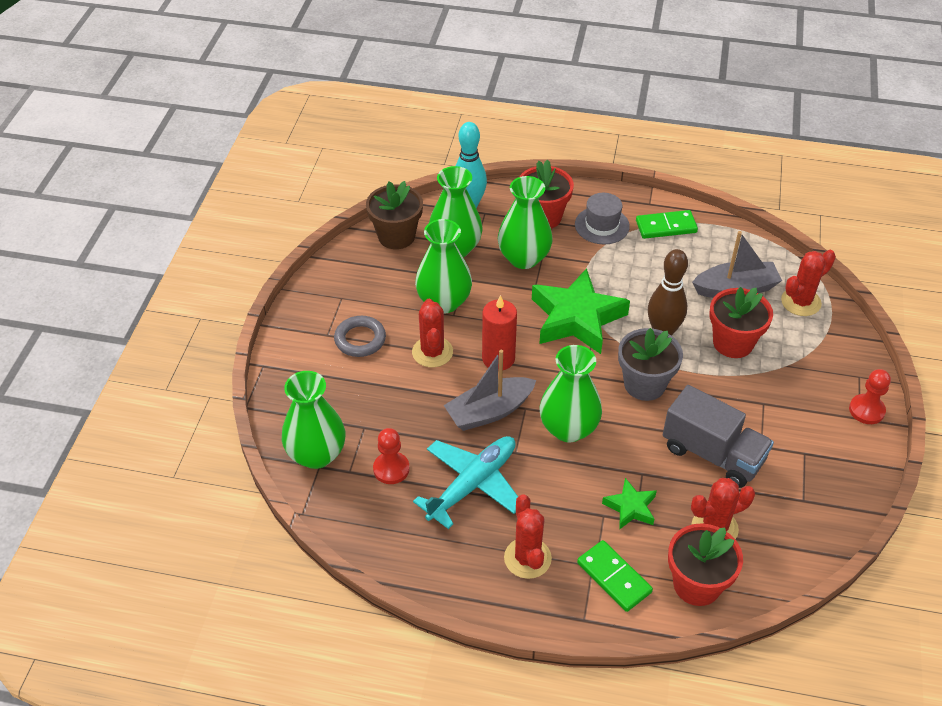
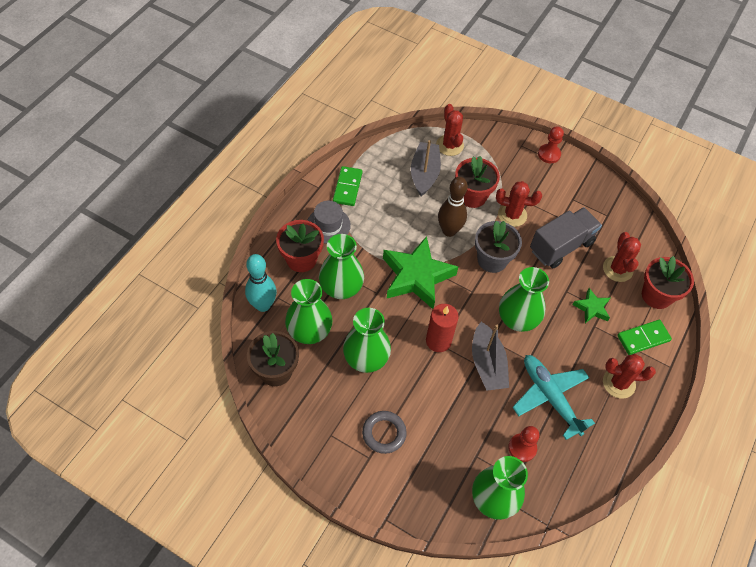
camera: 75 degrees left, 10 degrees up
red cactus [412,299,453,367] -> red cactus moved to [496,181,542,227]

